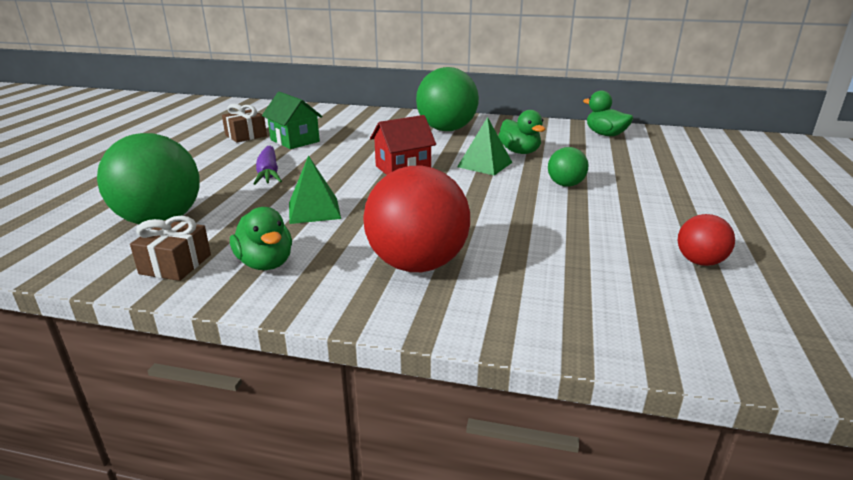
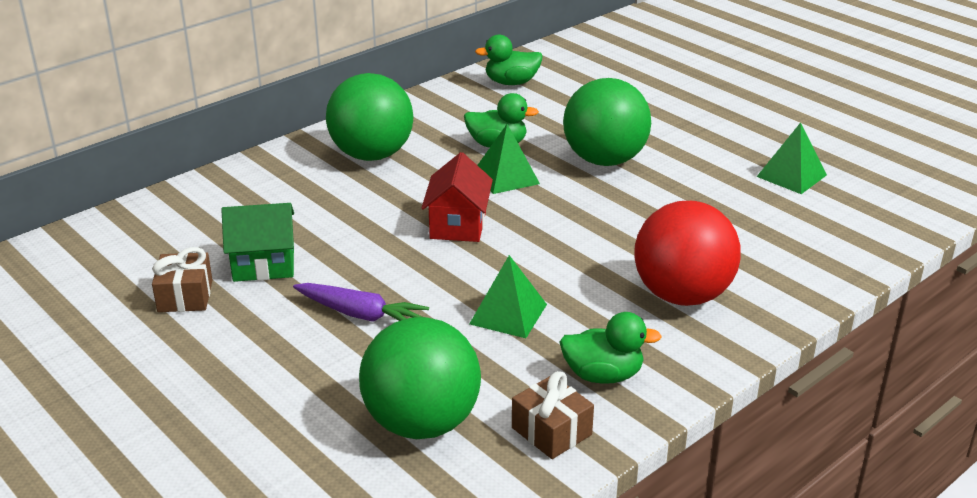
camera: 55 degrees left, 5 degrees up
green ball [548,147,588,187] -> green ball [563,78,651,166], size x2.00
red ball [678,214,735,266] -> green pyramid [757,122,827,194]

